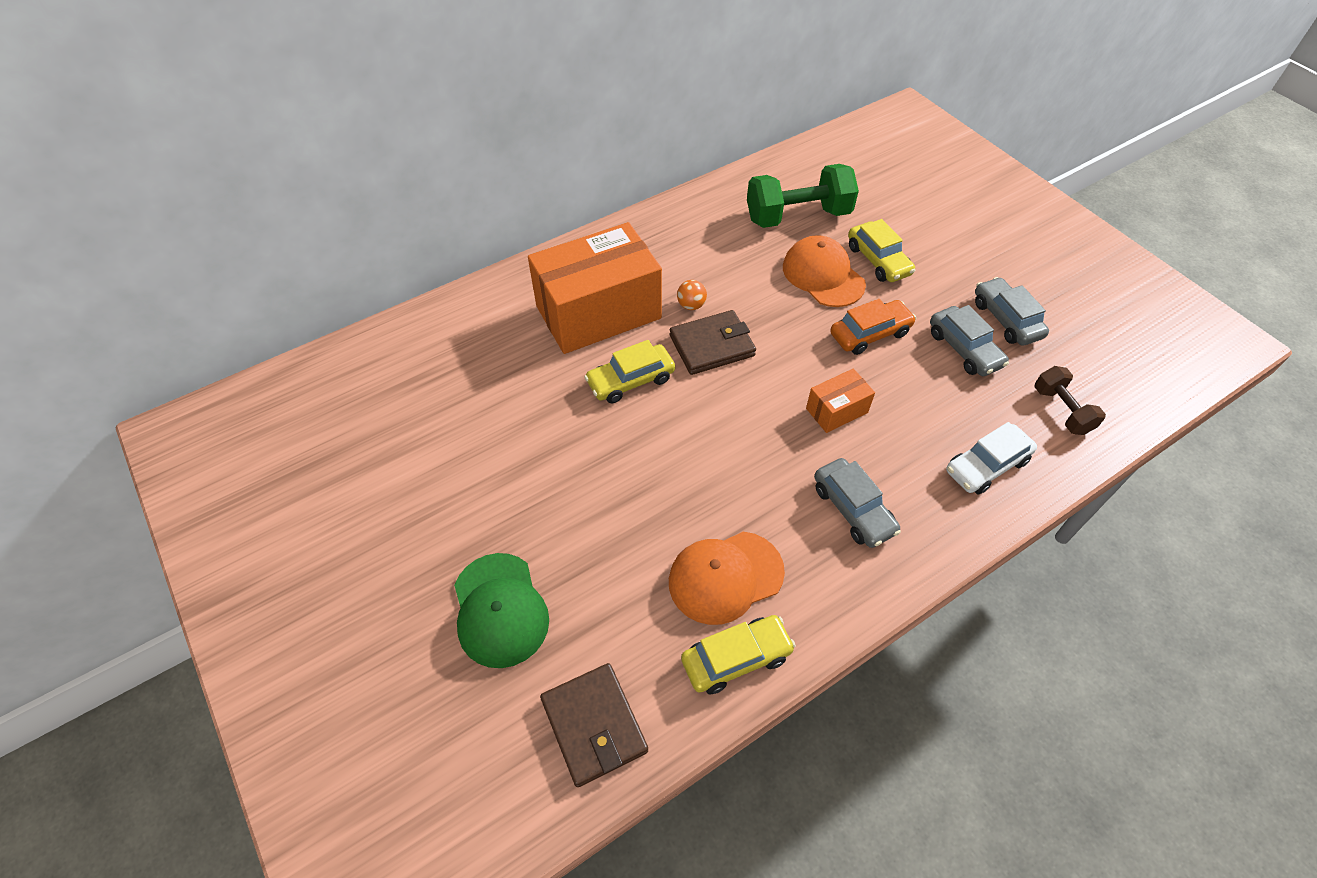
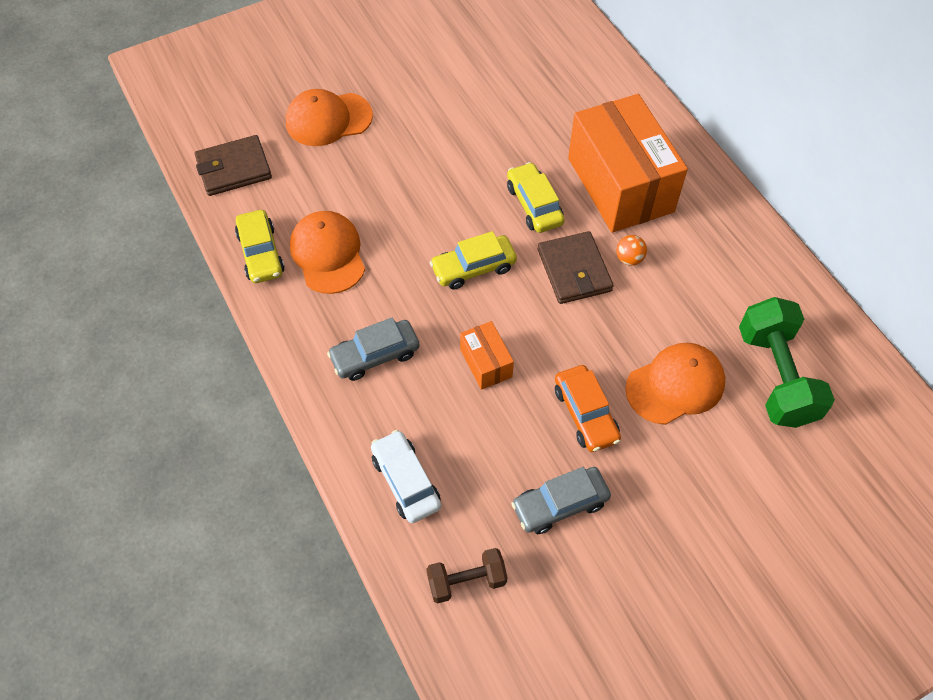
camera: 95 degrees right, 5 degrees up
green cap [454,553,549,668] -> orange cap [286,89,373,146]
yellow car [848,219,915,282] -> yellow car moved to [430,231,517,290]
grey car [975,277,1049,346] -> none

